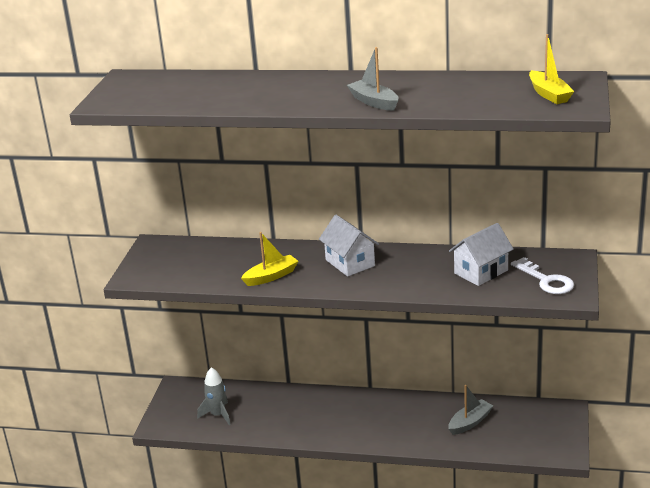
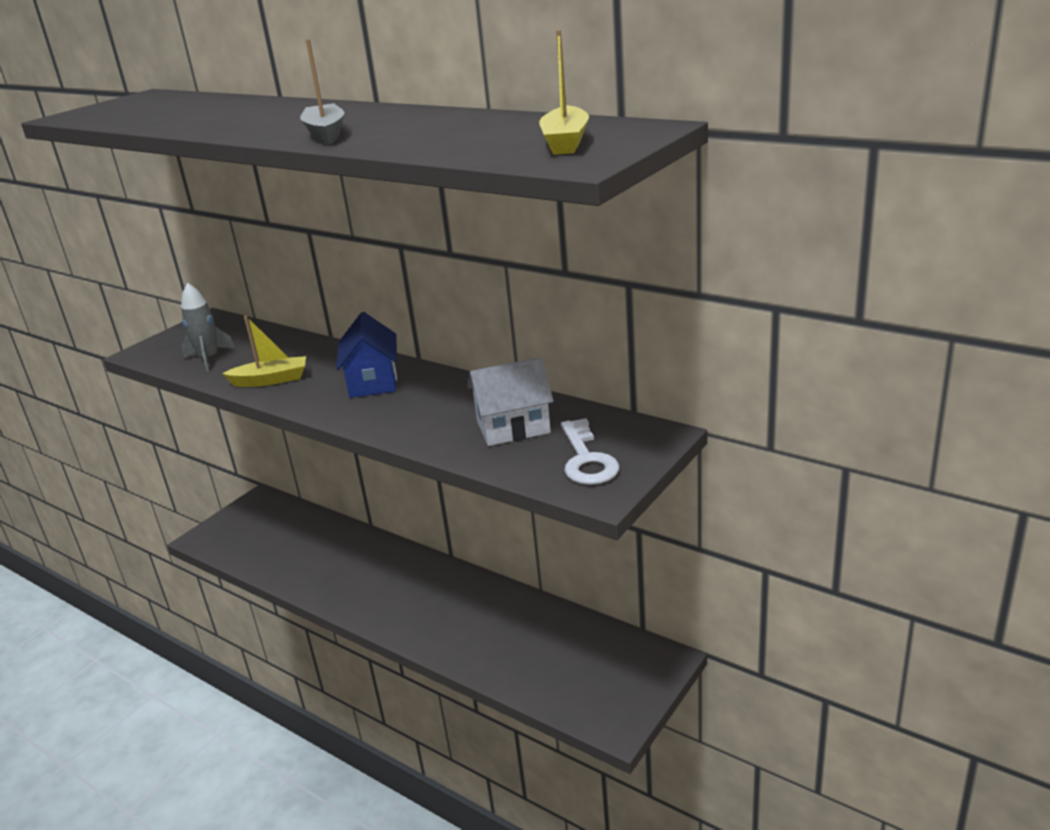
camera: 25 degrees right, 0 degrees up
grey rocket [197,367,231,425] -> grey rocket moved to [181,282,236,372]
white house [319,215,379,277] -> blue house [336,312,397,398]
grey boat [449,385,493,435] -> none

